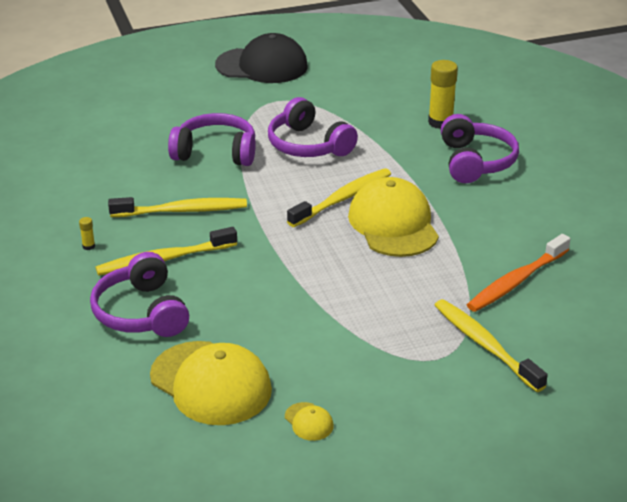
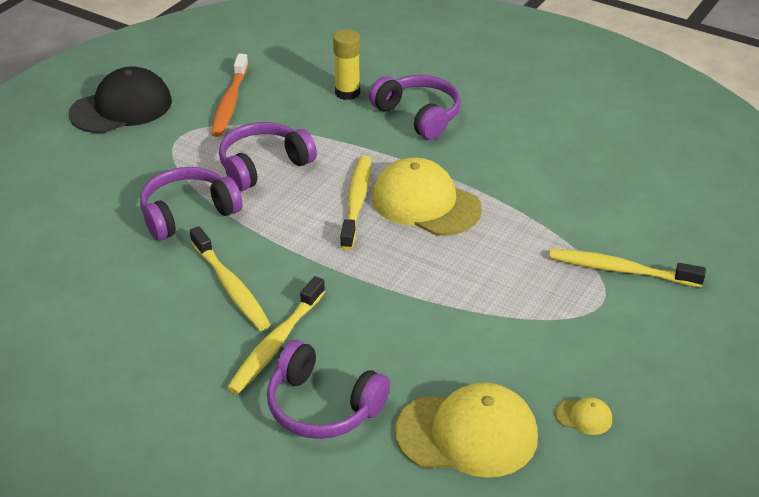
camera: 40 degrees left, 5 degrees up
yellow glue stick [79,217,95,250] -> none
yellow toothbrush [108,197,247,217] -> yellow toothbrush turned 105 degrees clockwise [190,226,271,331]
purple headphones [268,97,358,157] -> purple headphones turned 135 degrees clockwise [219,122,317,191]
orange toothbrush [467,234,570,312] -> orange toothbrush moved to [211,54,248,137]

